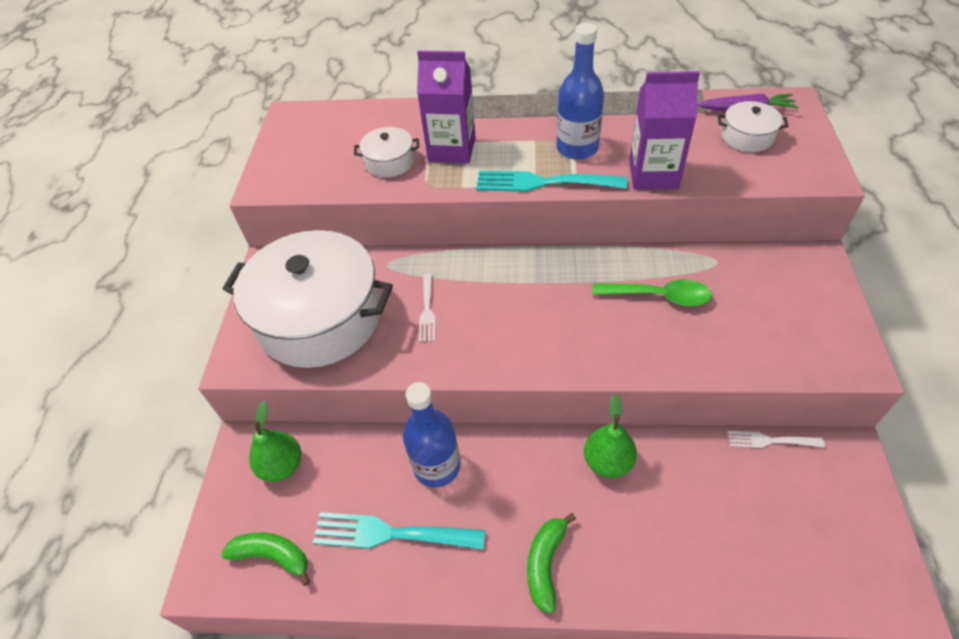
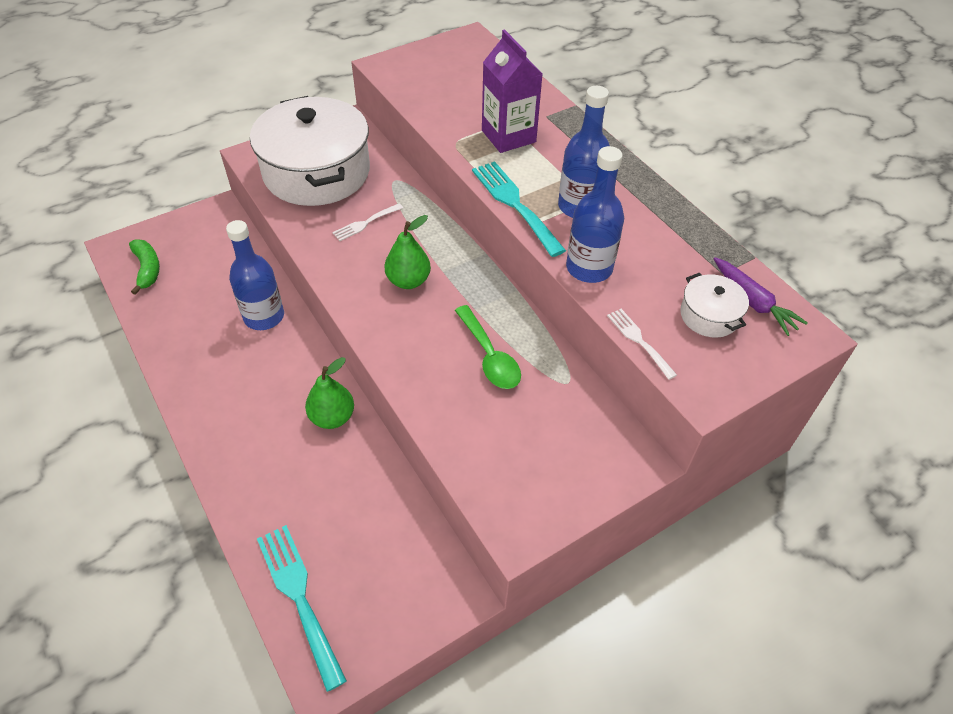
camera: 50 degrees right, 0 degrees up
green pear [249,401,301,482] -> green pear moved to [384,215,431,289]
turquoise fork [313,512,485,550] -> turquoise fork moved to [257,525,347,692]
white pot [354,127,419,178] -> none
green banana [527,513,576,614] -> none
purple carton [629,71,700,189] -> blue bottle [566,146,624,283]
white fork [727,431,825,448] -> white fork moved to [607,309,677,380]

